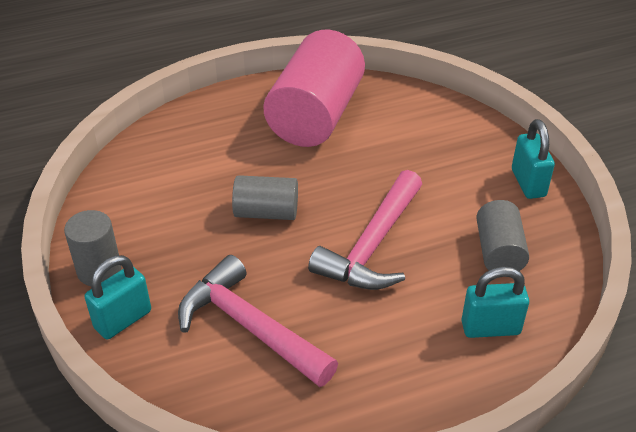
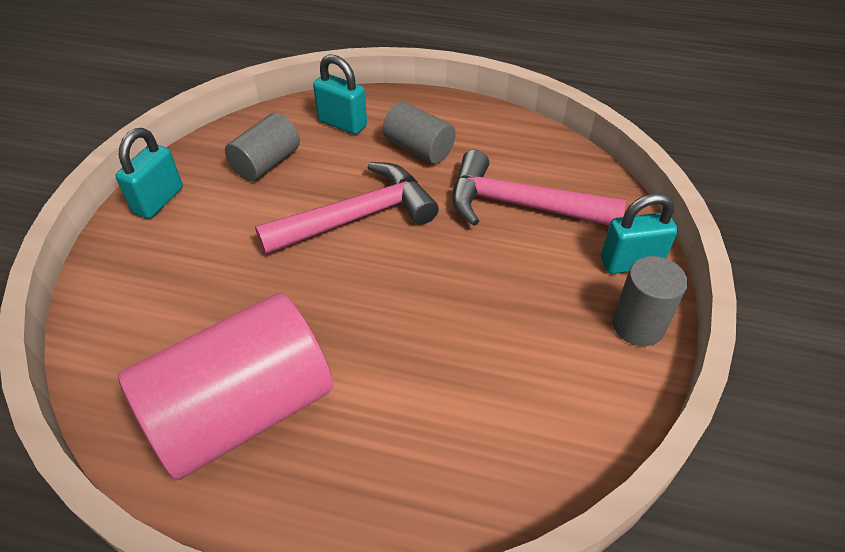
camera: 145 degrees left, 5 degrees up
pink hammer [178,255,338,387] -> pink hammer turned 120 degrees clockwise [452,150,626,226]
grey cylinder [232,175,298,220] -> grey cylinder moved to [383,102,455,164]

